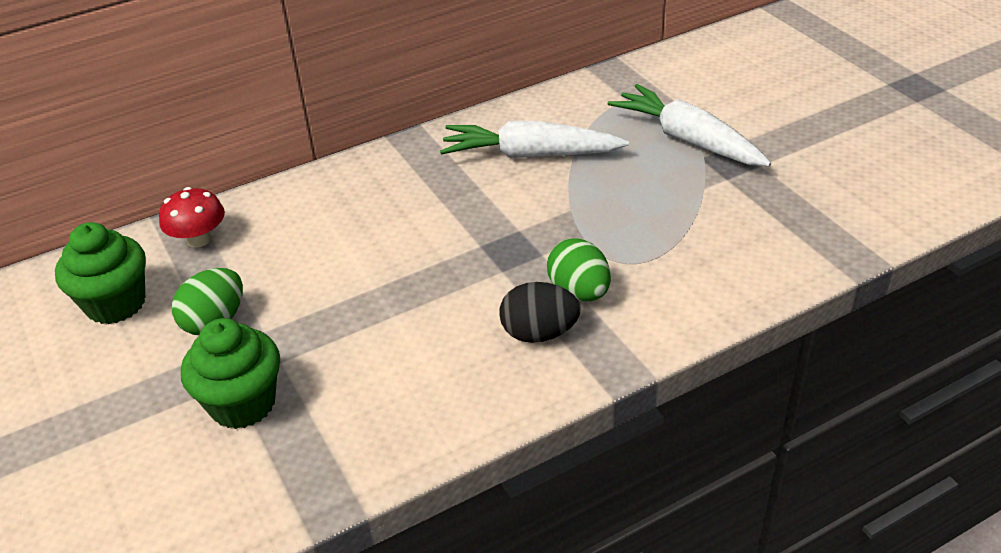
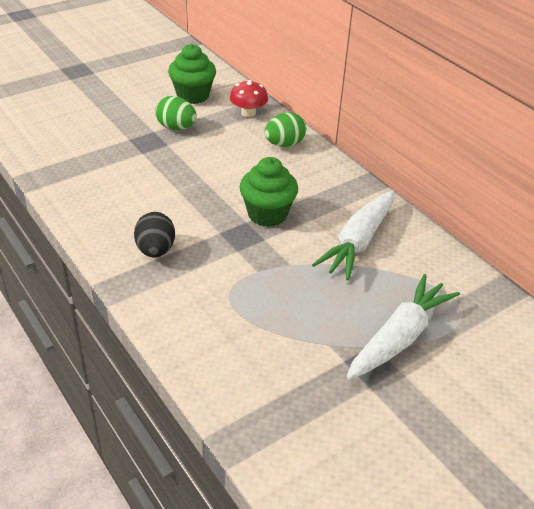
camera: 80 degrees right, 0 degrees up
green cupcake [181,318,280,429] -> green cupcake moved to [240,157,298,227]
white carrot [440,121,629,158] -> white carrot turned 150 degrees counterclockwise [312,191,394,281]
green egg [547,238,611,301] -> green egg moved to [265,112,306,147]

